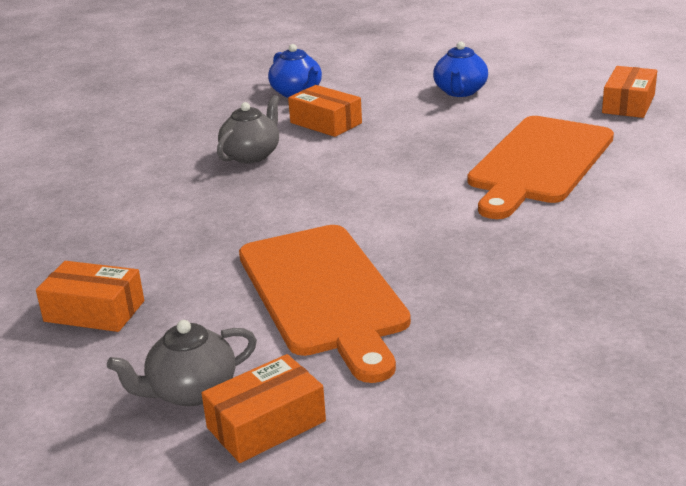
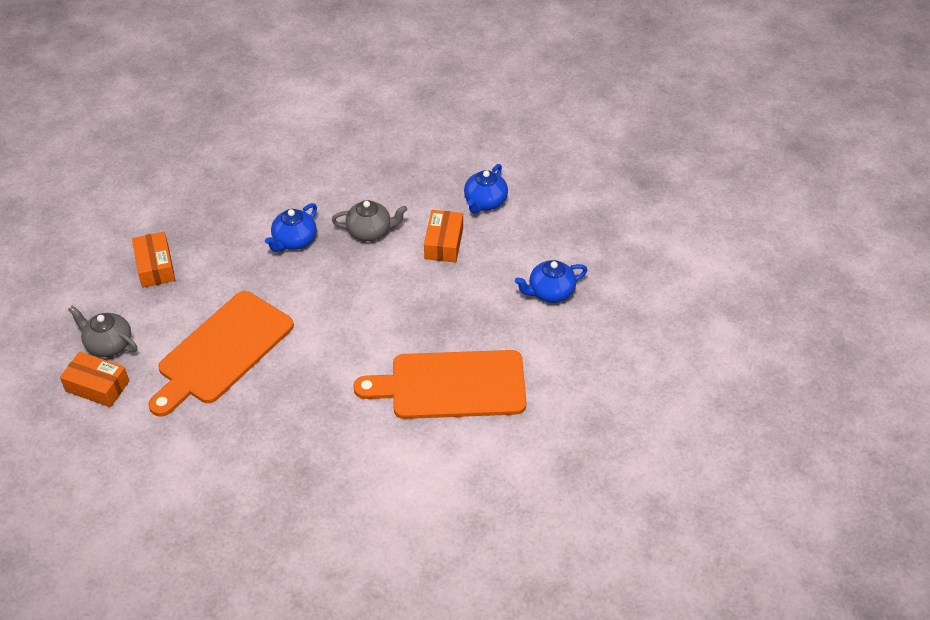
camera: 55 degrees right, 20 degrees up
orange box [602,66,657,118] -> none
none -> blue teapot [265,203,317,252]

